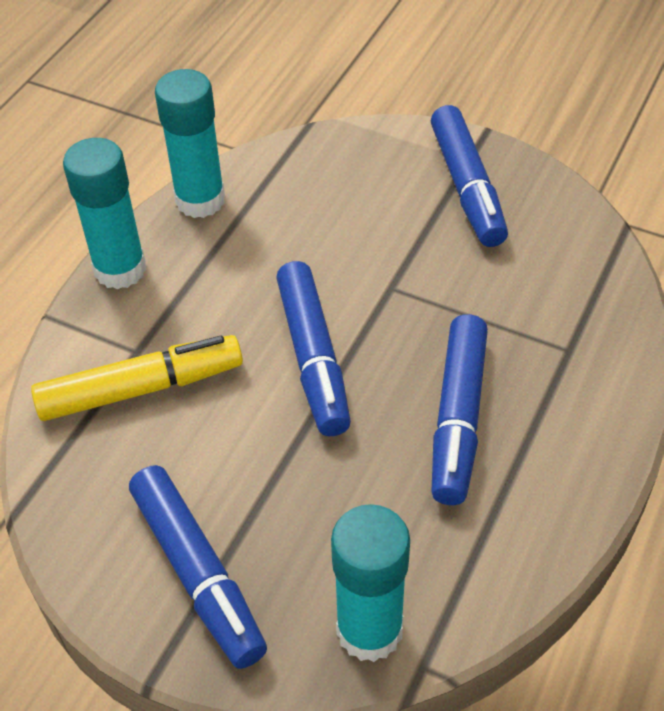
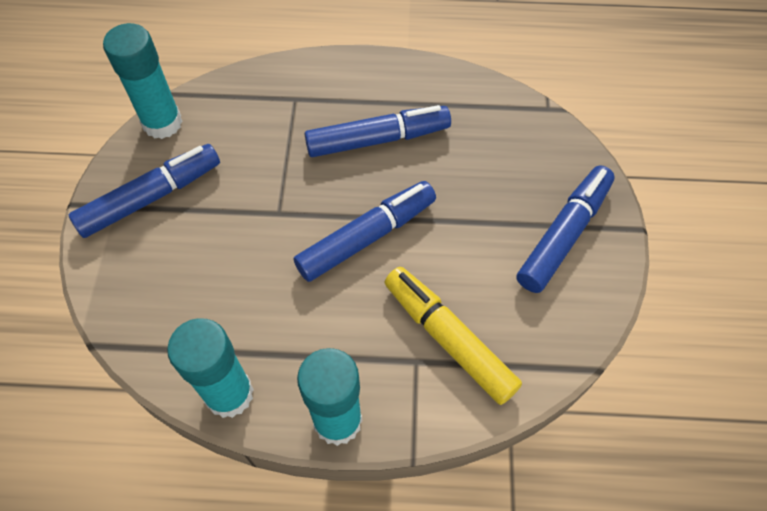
camera: 115 degrees left, 10 degrees up
turquoise glue stick [331,504,410,662] -> turquoise glue stick moved to [103,23,183,139]

